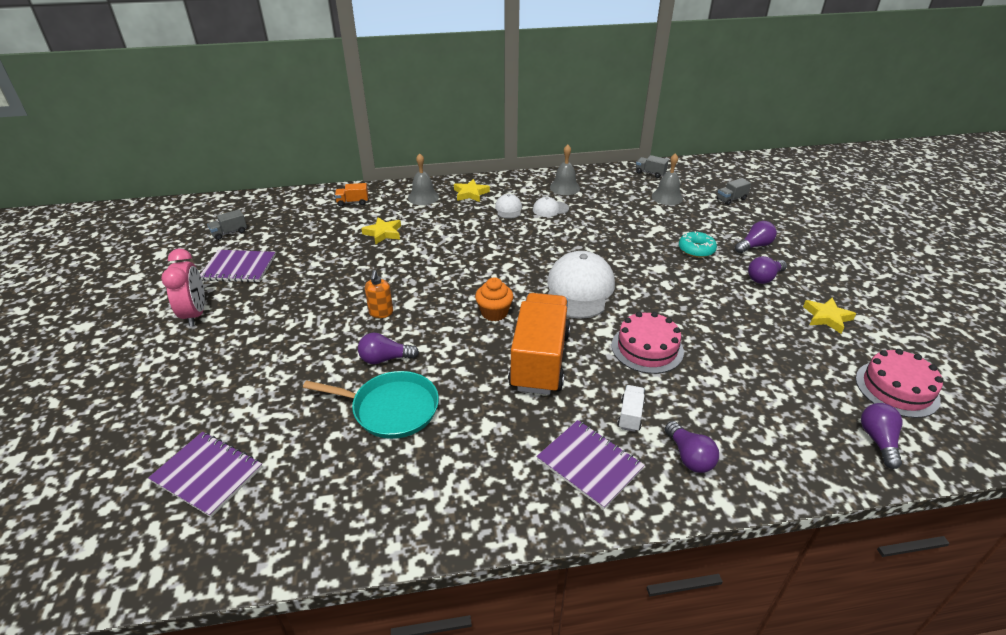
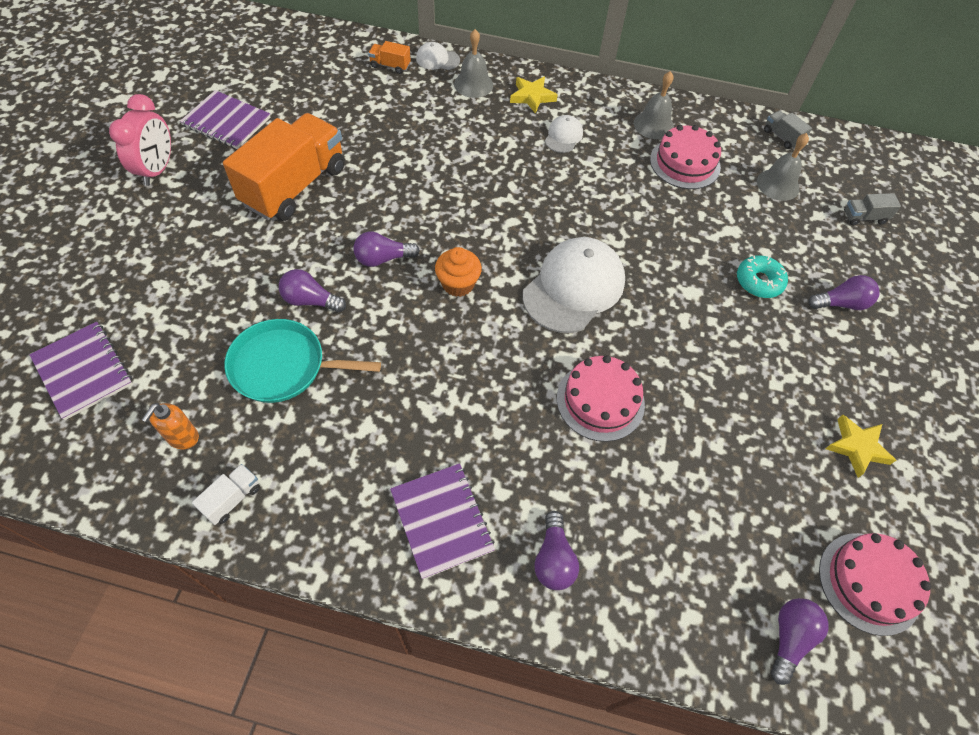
camera: 20 degrees right, 20 degrees up
grey truck [207,209,247,240] -> none
turquoise pan [303,371,439,439] -> turquoise pan turned 150 degrees clockwise [224,319,381,403]
yellow star [361,217,401,245] -> none
orange soap dispenser [365,270,393,318] -> orange soap dispenser moved to [142,403,199,449]
orange truck [508,293,570,395] -> orange truck moved to [223,113,345,221]
white cap [533,197,569,217] -> white cap moved to [416,42,460,70]
white truck [617,385,645,432] -> white truck moved to [192,464,260,525]
purple light bulb [748,256,787,284] -> purple light bulb moved to [354,232,420,267]
none -> pink cake [650,125,721,189]

